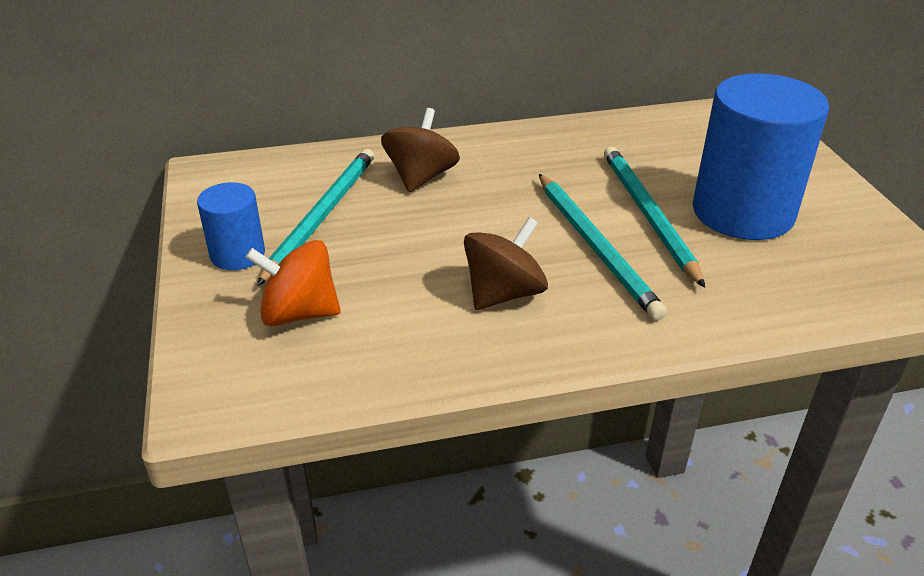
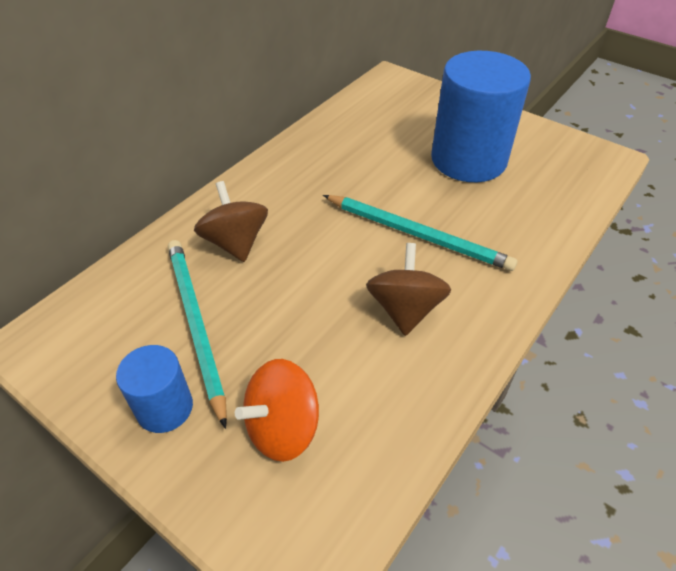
camera: 40 degrees left, 10 degrees up
turquoise pencil [604,146,705,288] -> none

